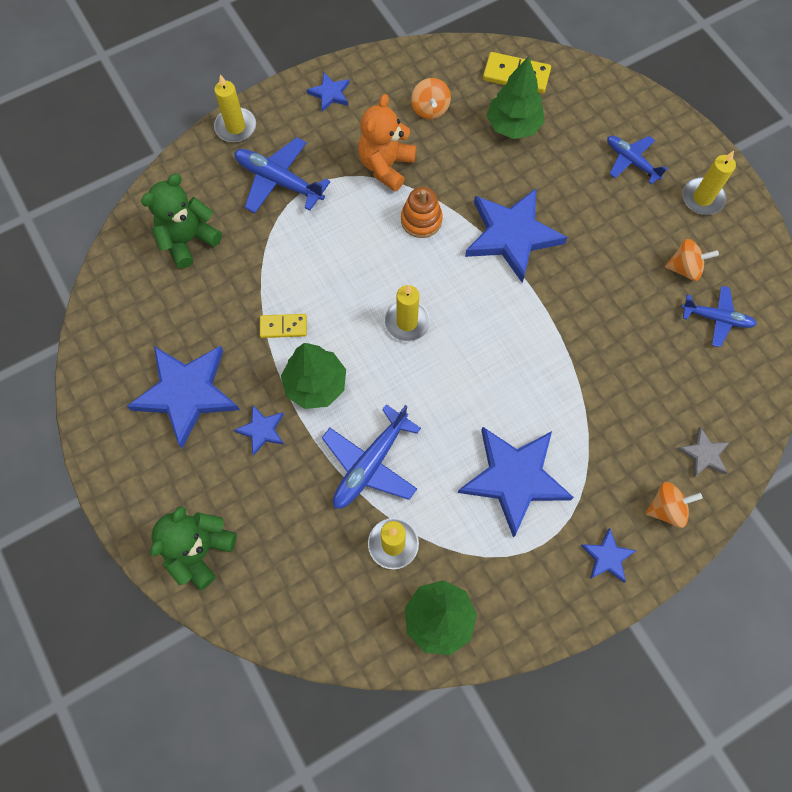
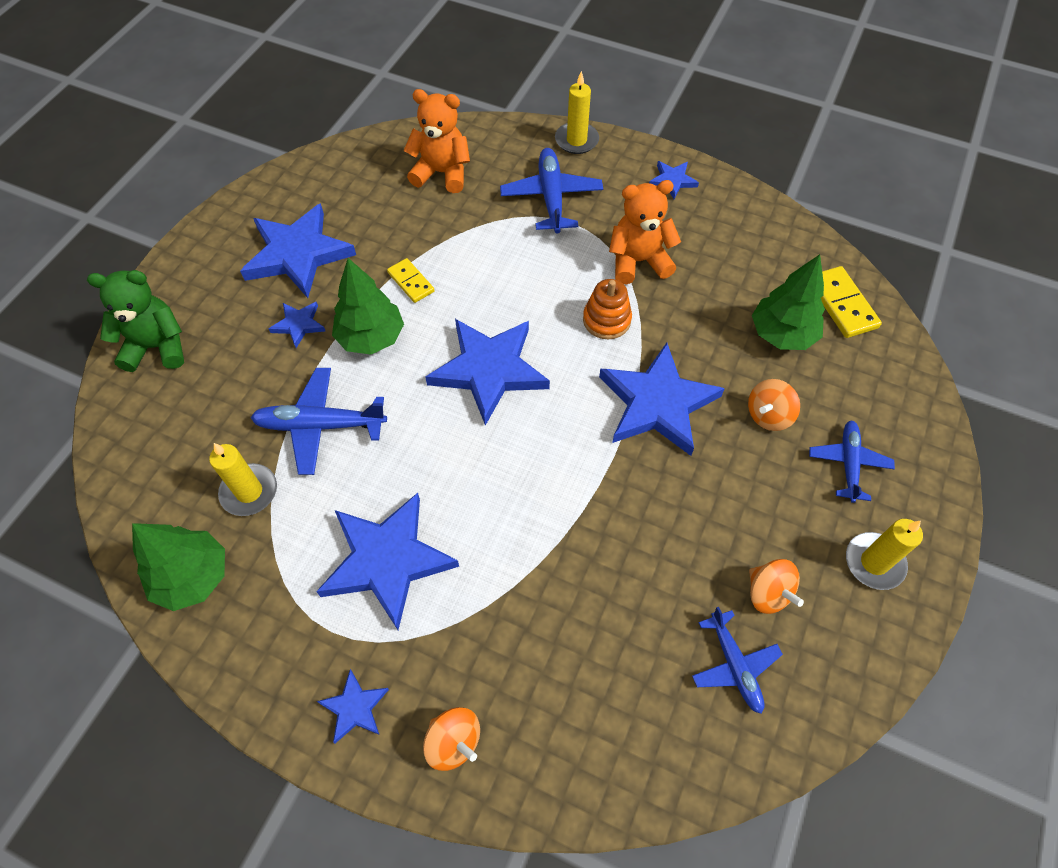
camera: 55 degrees right, 10 degrees down
green teddy bear [141,174,222,268] -> orange teddy bear [403,89,470,193]
yellow candle [384,285,430,342] -> blue star [425,319,550,426]
orange spinning top [411,78,451,119] -> orange spinning top moved to [748,379,800,431]
grey star [677,427,730,478] -> none

